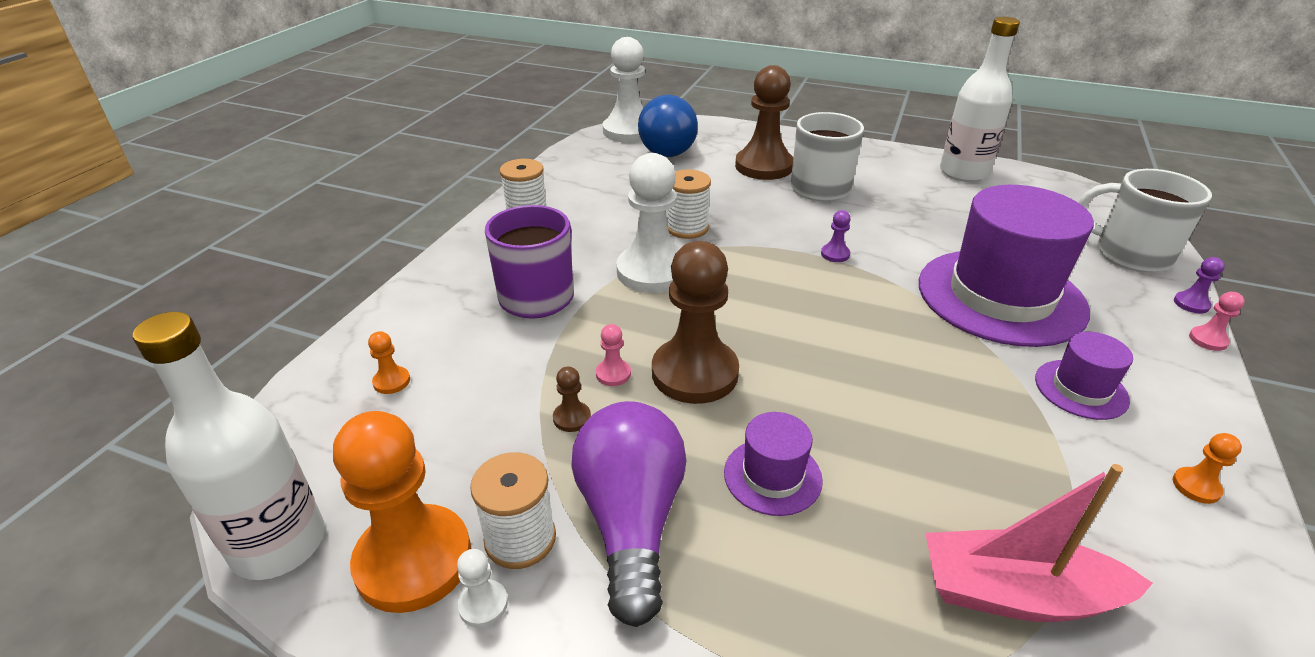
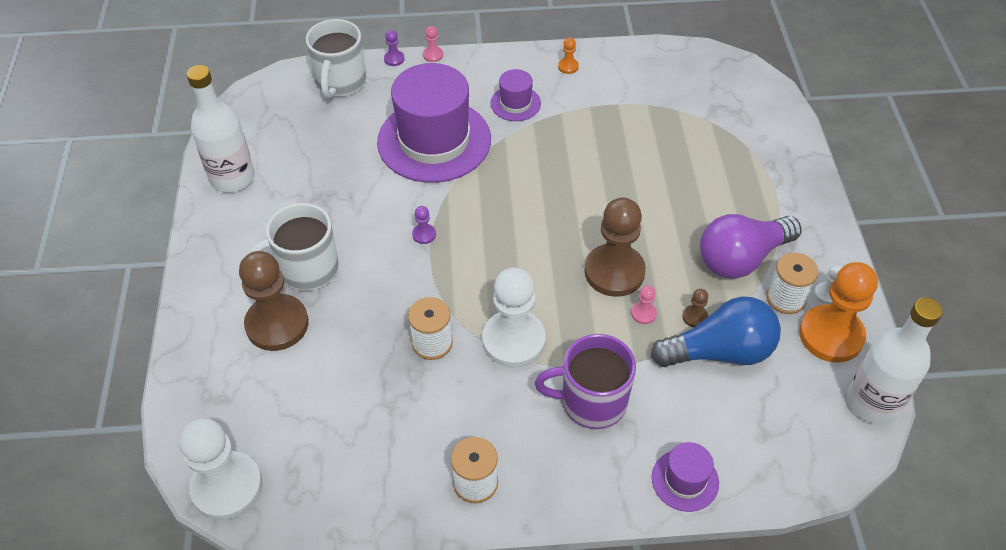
camera: 115 degrees left, 15 degrees up
orange pawn [368,331,410,394] -> none
blue light bulb [638,95,698,157] -> blue light bulb moved to [651,297,781,367]
purple hat [724,412,823,516] -> purple hat moved to [652,442,719,512]
pink boat [925,464,1153,622] -> none

